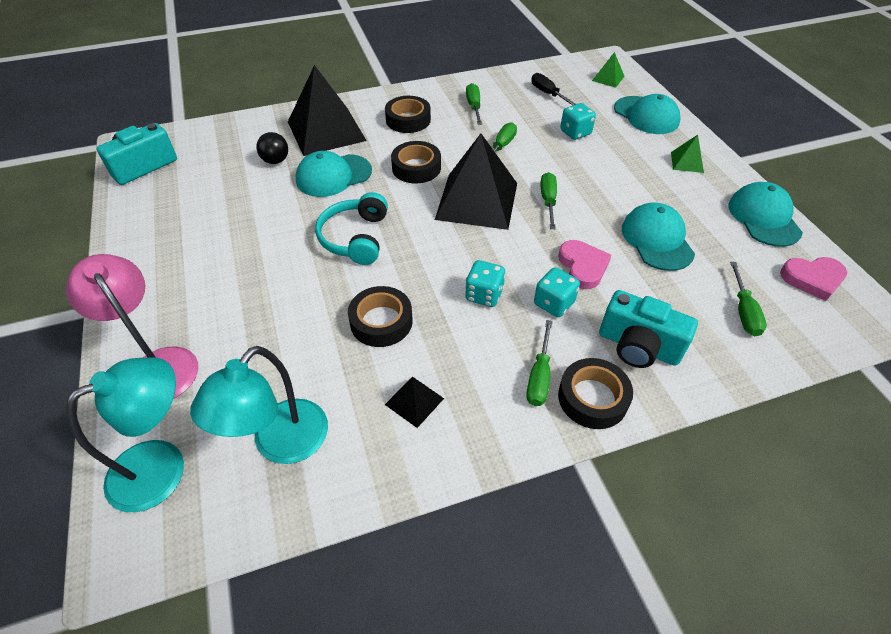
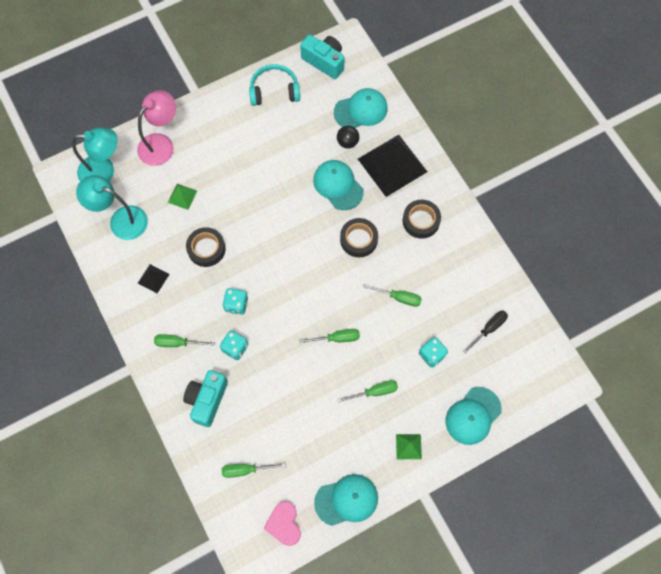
camera: 80 degrees right, 20 degrees up
turquoise lamp [66,357,184,512] -> turquoise lamp turned 45 degrees counterclockwise [72,128,118,181]
turquoise headphones [315,192,388,265] -> turquoise headphones moved to [249,64,300,106]
black pyramid [435,134,517,230] -> none
green screwdriver [466,83,482,125] -> green screwdriver moved to [337,380,398,403]
pink heart [558,240,611,289] -> none
black tape [558,358,633,429] -> none
green pyramid [592,52,625,88] -> green pyramid moved to [168,184,197,210]
turquoise cap [622,202,695,271] -> turquoise cap moved to [334,88,388,128]

